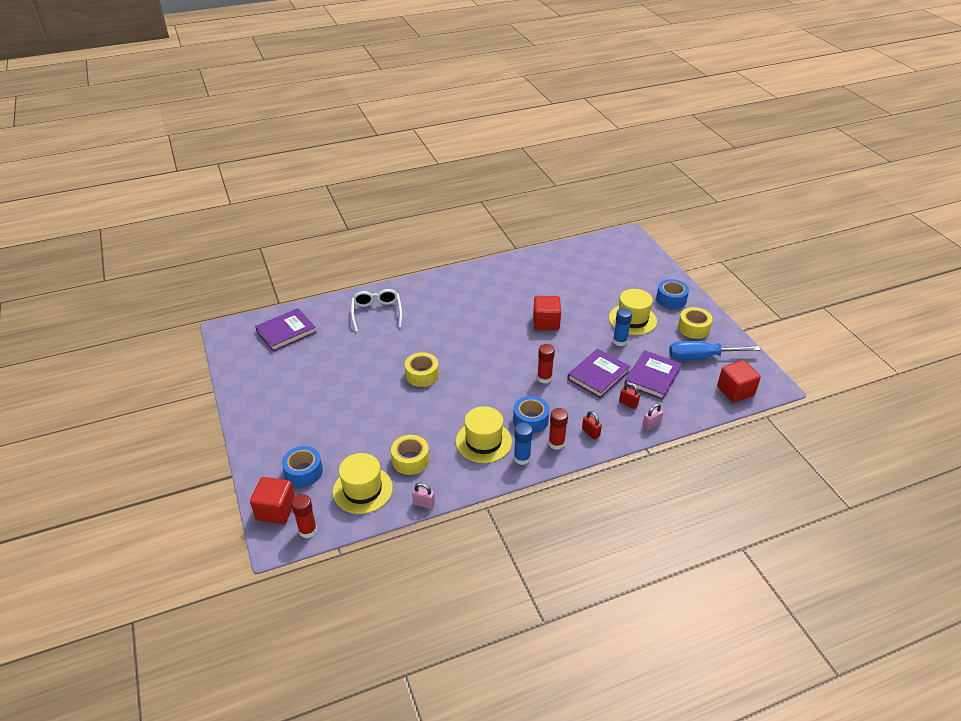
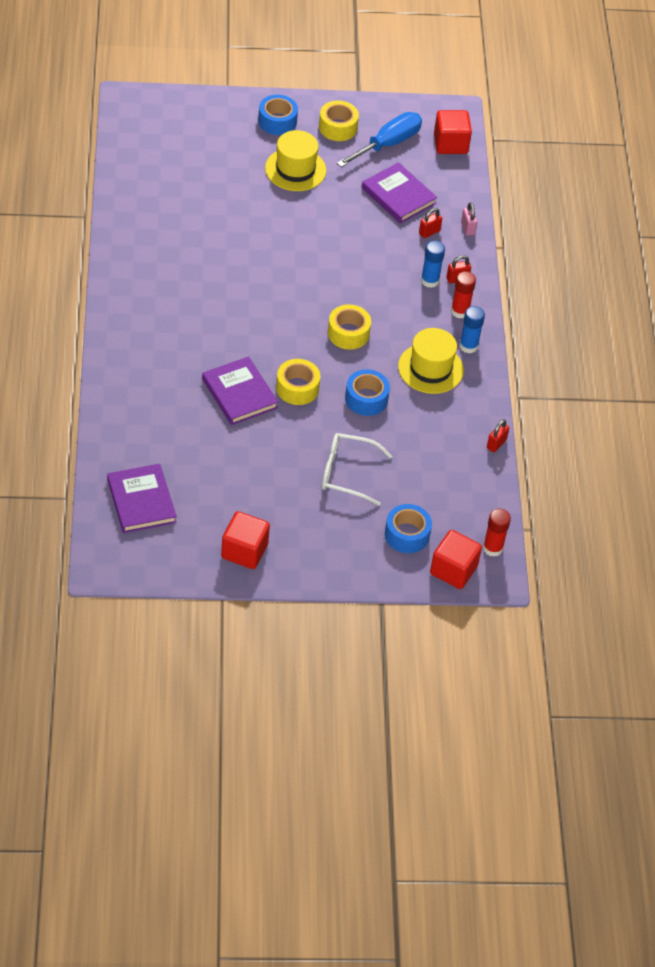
camera: 75 degrees left, 10 degrees up
yellow hat [333,453,393,514] -> none
white glasses [351,289,402,332] -> white glasses moved to [322,433,392,506]
yellow tape [391,435,429,475] -> yellow tape moved to [328,305,371,350]
pink padlock [412,483,435,509] -> red padlock [487,419,509,452]
blue tape [513,396,549,433] -> blue tape moved to [345,369,390,416]
red cube [533,296,561,330] -> red cube moved to [221,511,270,569]
red glue stick [537,344,555,384] -> none
purple book [567,349,630,398] -> purple book moved to [202,356,278,425]
blue glue stick [613,308,632,346] -> blue glue stick moved to [421,241,445,288]
blue screwdriver [669,341,761,360] -> blue screwdriver turned 150 degrees counterclockwise [337,112,422,167]

